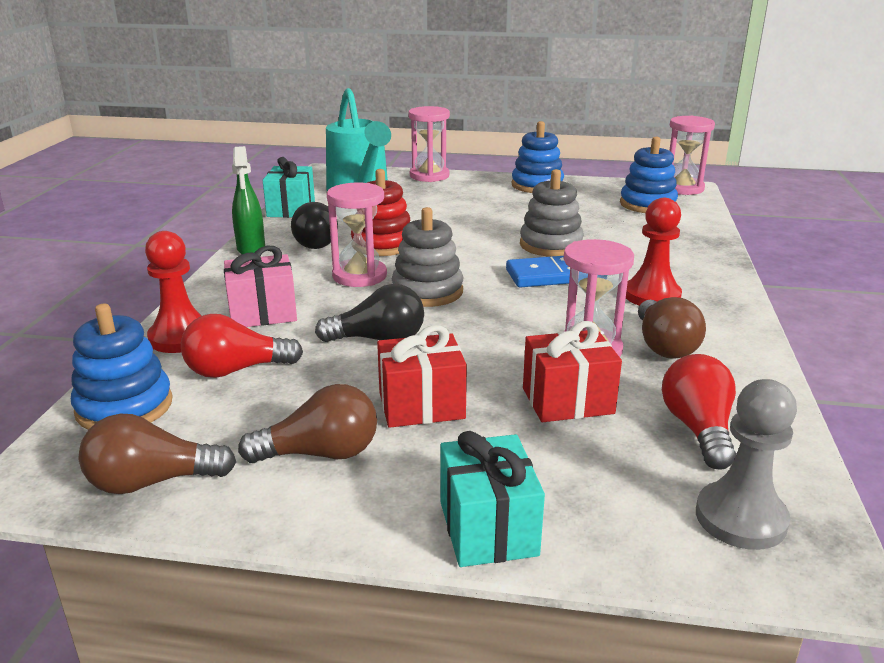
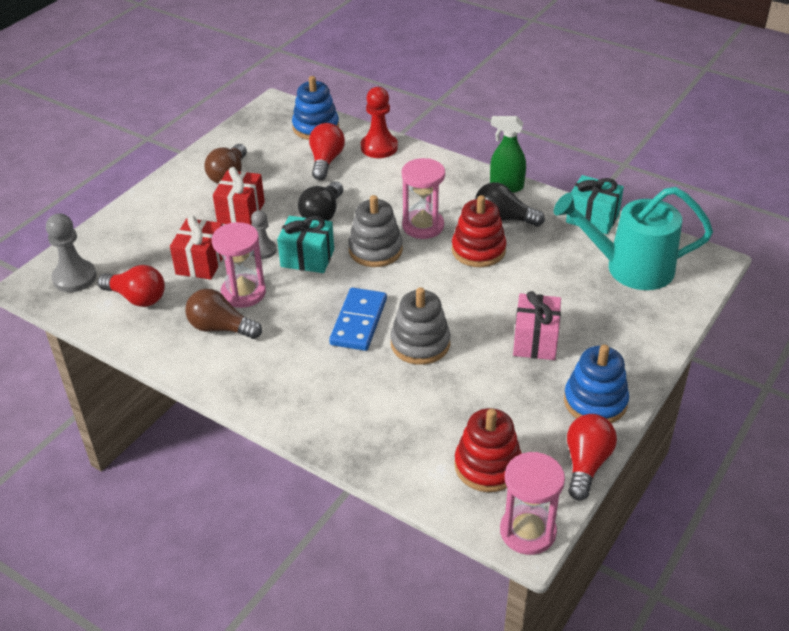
camera: 115 degrees right, 15 degrees up
brown light bulb [79,414,236,494] -> none
pink gift [224,246,297,327] -> pink gift moved to [513,291,561,360]
pink hourglass [408,106,450,182] -> none
turquoise gift [440,431,545,567] -> turquoise gift moved to [277,216,334,273]
blue stacking toy [620,137,678,213] -> red stacking toy [454,408,522,492]
red pawn [626,198,682,306] -> none
none -> grey pawn [251,210,277,259]
none -> red light bulb [567,414,617,500]

